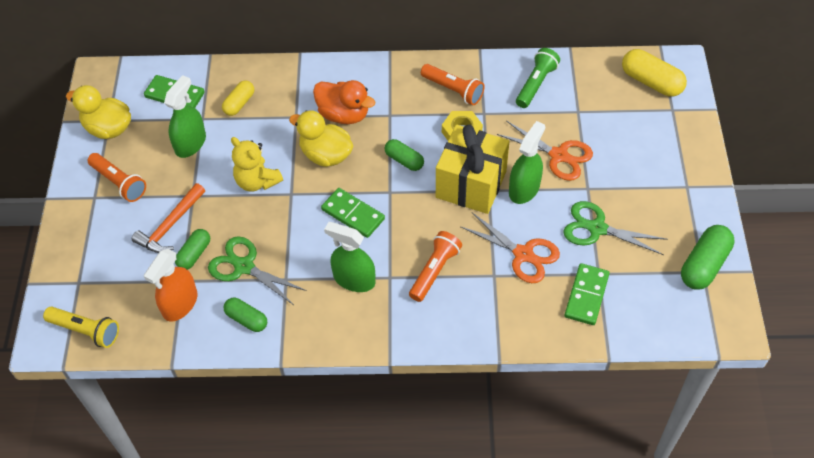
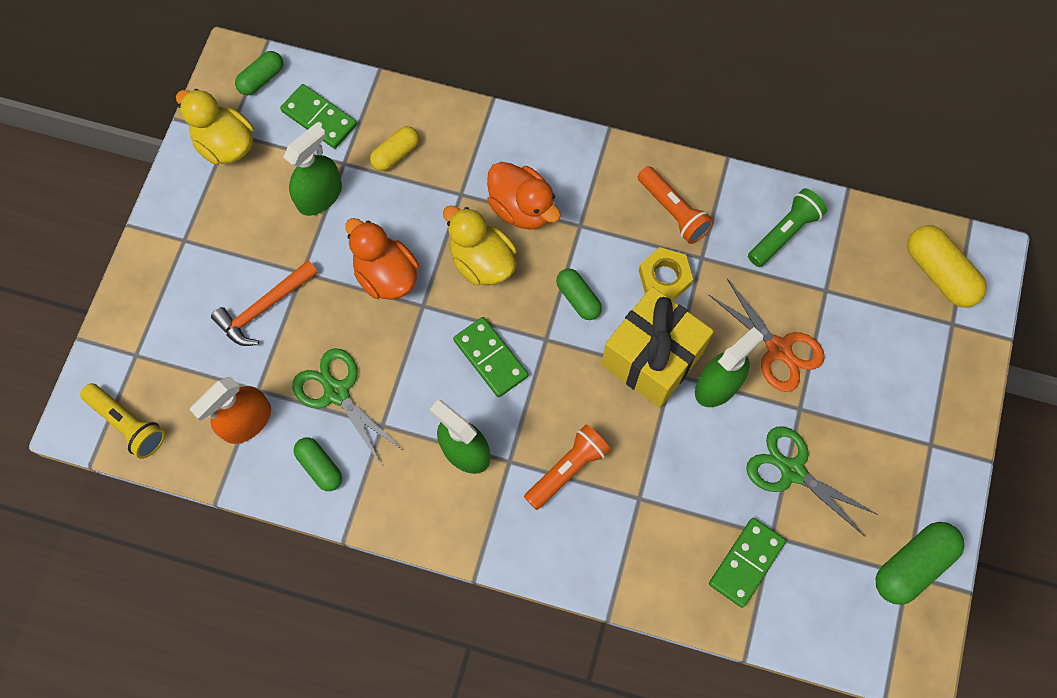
camera: 15 degrees right, 15 degrees up
orange flashlight [87,153,146,202] -> none
green capsule [175,229,210,270] -> green capsule moved to [235,51,283,95]
yellow teddy bear [231,137,283,191] -> orange duck [345,218,419,300]
orange scissors [460,213,560,283] -> none

